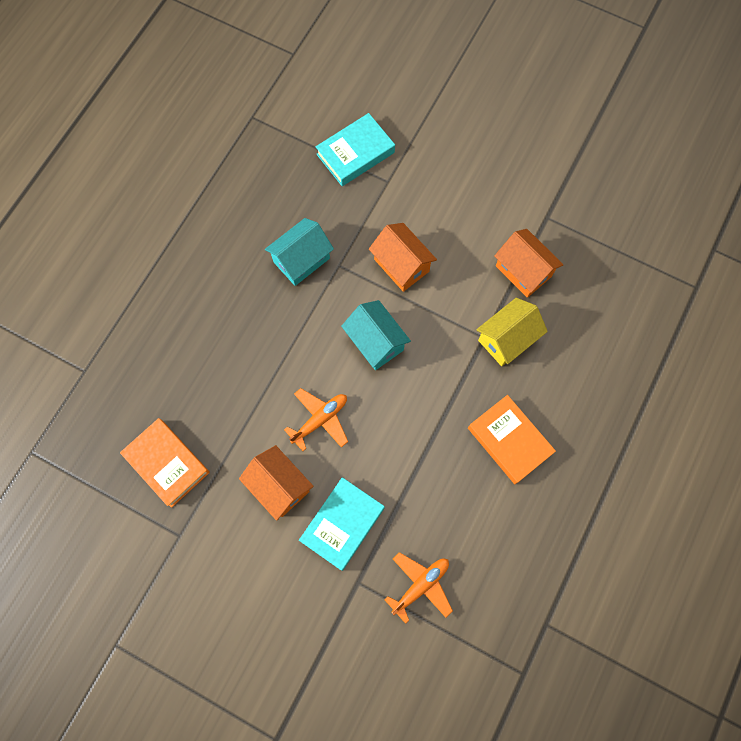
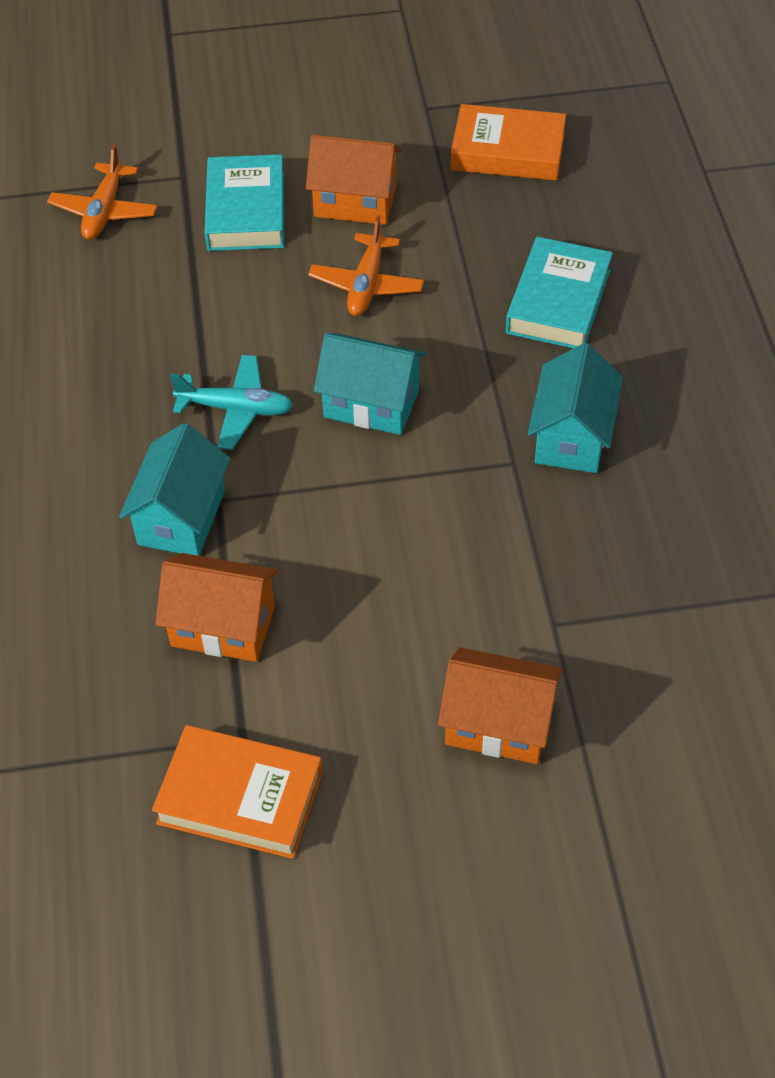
camera: 145 degrees right, 20 degrees down
turquoise book [316,113,395,186] -> turquoise book moved to [506,237,613,348]
orange house [369,223,437,292] -> orange house moved to [438,647,562,764]
orange book [468,395,556,484] -> orange book moved to [152,725,323,859]
yellow house [476,298,548,366] -> turquoise house [119,423,230,556]
none -> turquoise plane [170,355,293,450]

